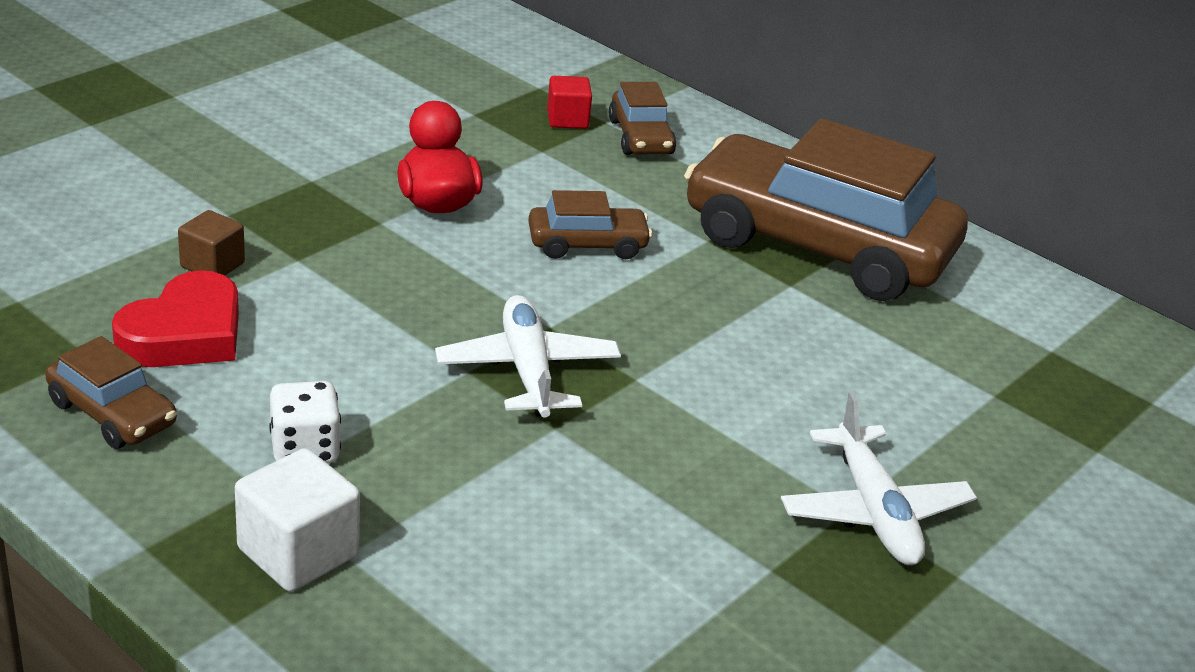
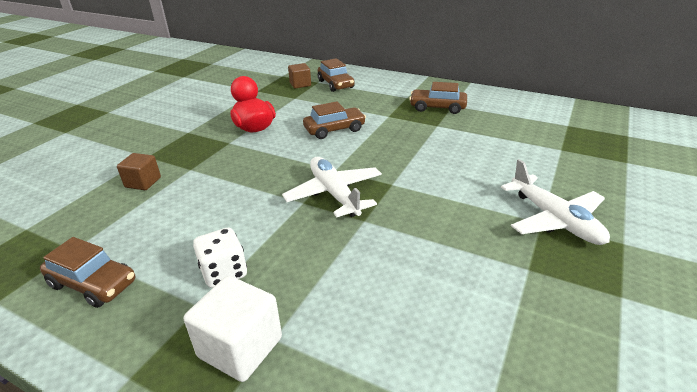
camera: 10 degrees left, 0 degrees up
red heart [112,270,239,367] -> none
red cube [547,76,592,129] -> brown cube [288,63,311,89]
brown car [684,118,968,301] -> brown car [409,82,467,114], size x0.43

